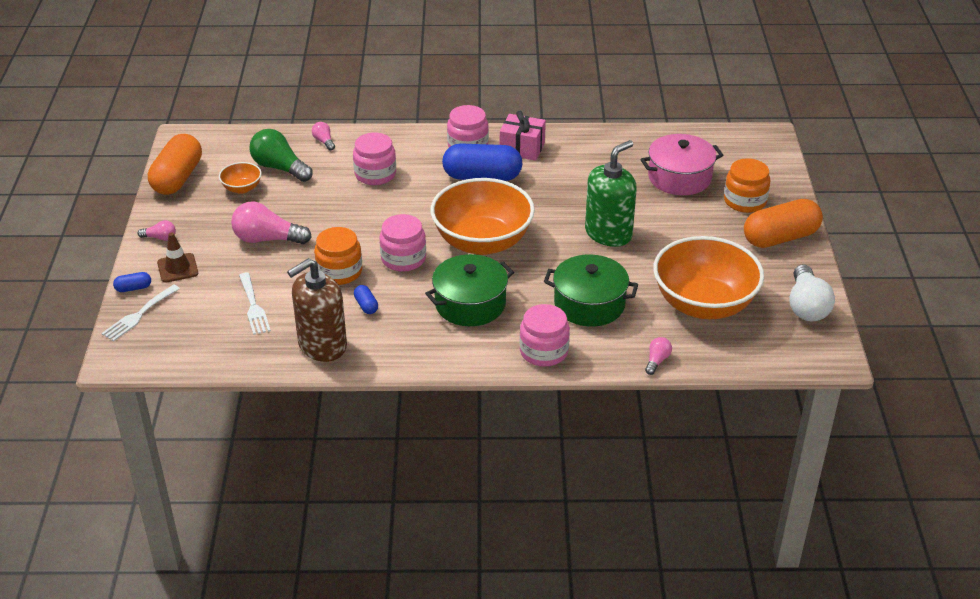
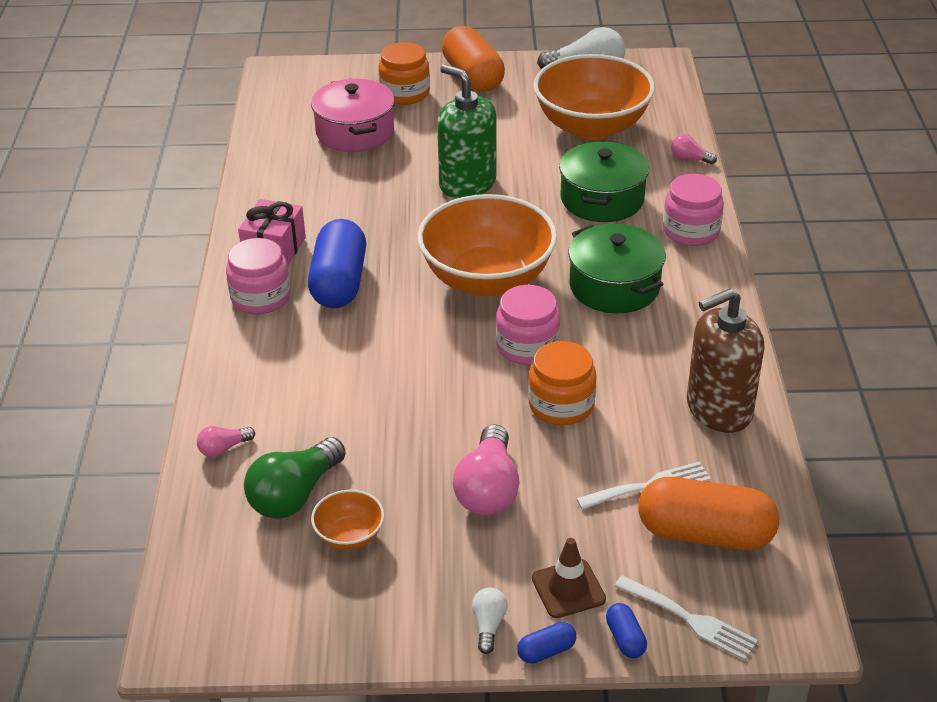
camera: 90 degrees left, 0 degrees up
pink light bulb [138,220,176,241] -> white light bulb [472,588,508,654]
orange capsule [148,134,202,195] -> orange capsule moved to [638,477,779,550]
brown soap dispenser [287,258,347,362] -> brown soap dispenser turned 105 degrees clockwise [687,288,764,433]
pink jar [353,132,396,185] -> none
blue capsule [354,285,378,314] -> blue capsule moved to [517,622,576,664]

